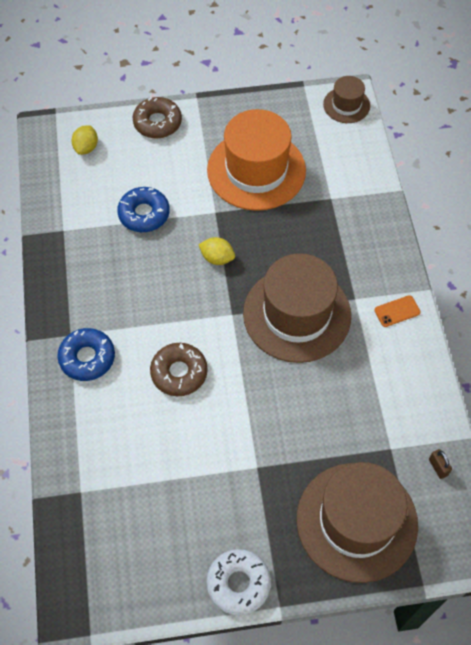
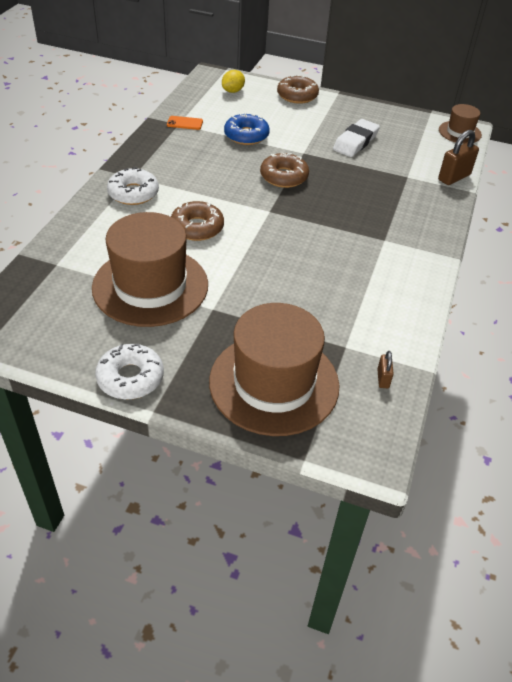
camera: 25 degrees right, 15 degrees down
blue donut [57,328,115,381] -> white donut [107,167,159,205]
yellow lemon [198,237,235,265] -> brown donut [260,153,309,188]
orange hat [207,109,306,211] -> white eraser [333,119,380,157]
brown hat [243,253,351,363] -> brown hat moved to [92,212,208,327]
orange phone [374,295,421,327] -> orange phone moved to [167,116,203,130]
none -> brown padlock [438,130,479,185]

